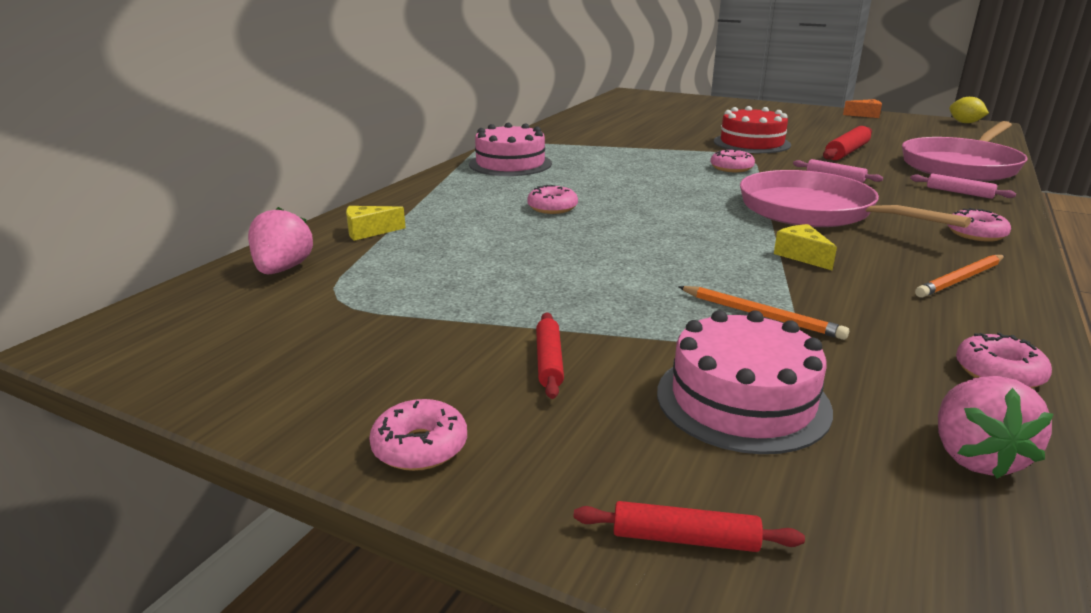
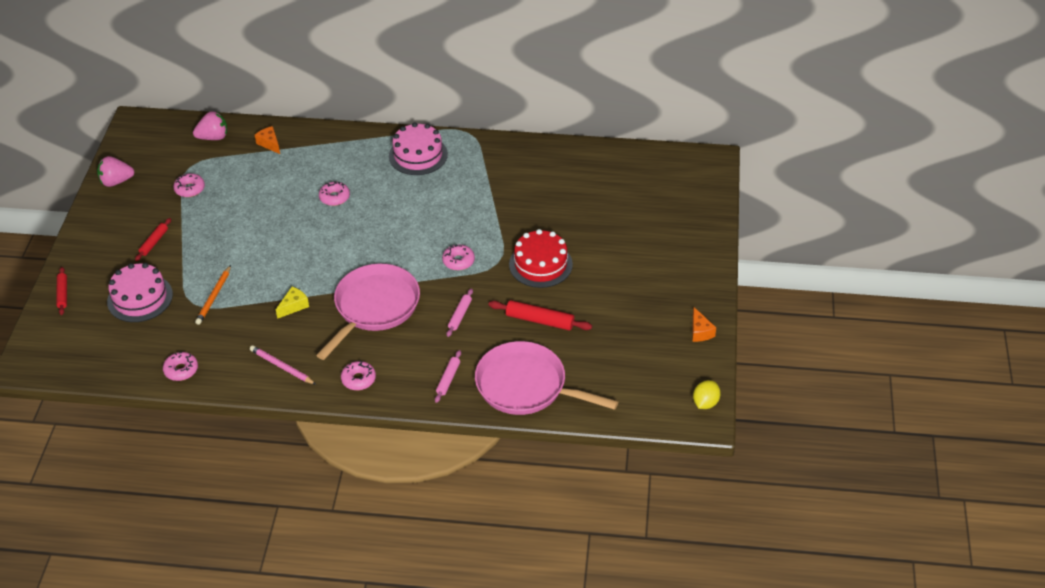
camera: 70 degrees right, 20 degrees up
yellow cheese [346,206,406,241] -> orange cheese [255,126,280,154]
pink donut [369,399,467,471] -> pink donut moved to [173,173,205,197]
red rolling pin [536,312,564,399] -> red rolling pin turned 45 degrees counterclockwise [135,218,171,261]
orange pencil [915,255,1005,298] -> pink pencil [250,346,316,385]
pink strawberry [938,376,1053,479] -> pink strawberry moved to [97,156,134,187]

